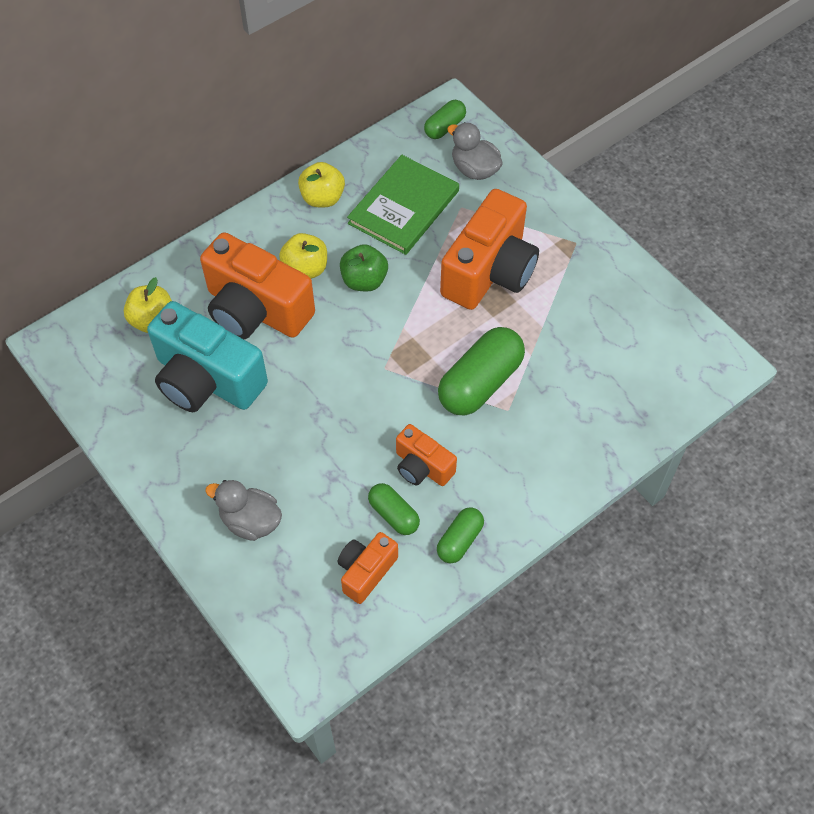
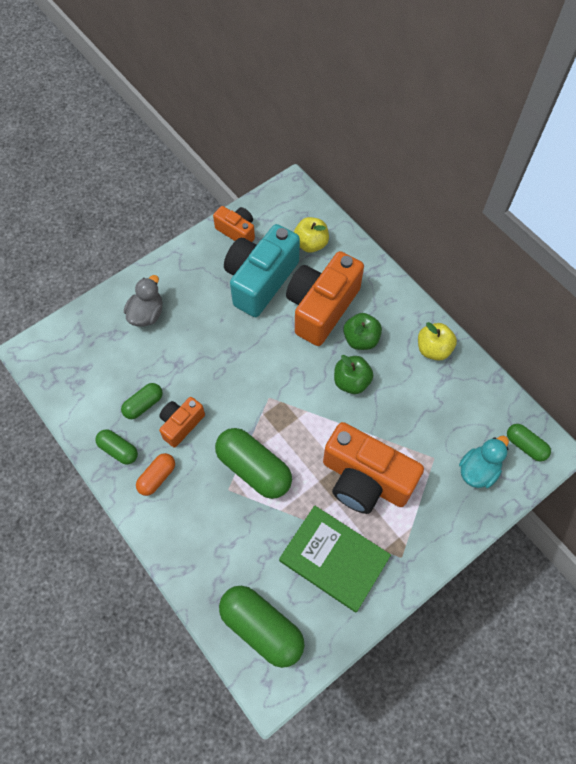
camera: 90 degrees right, 5 degrees up
yellow apple [279,233,327,279] -> green apple [343,313,382,350]
orange camera [337,532,398,604] -> orange camera moved to [213,206,255,242]
green book [347,155,459,255] -> green book moved to [279,505,391,613]
grey duck [447,122,503,180] -> turquoise duck [459,436,509,488]
none -> orange capsule [136,453,175,496]
none -> green capsule [219,586,305,668]

